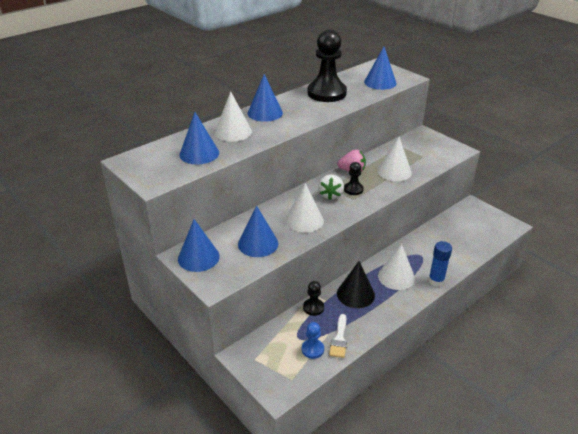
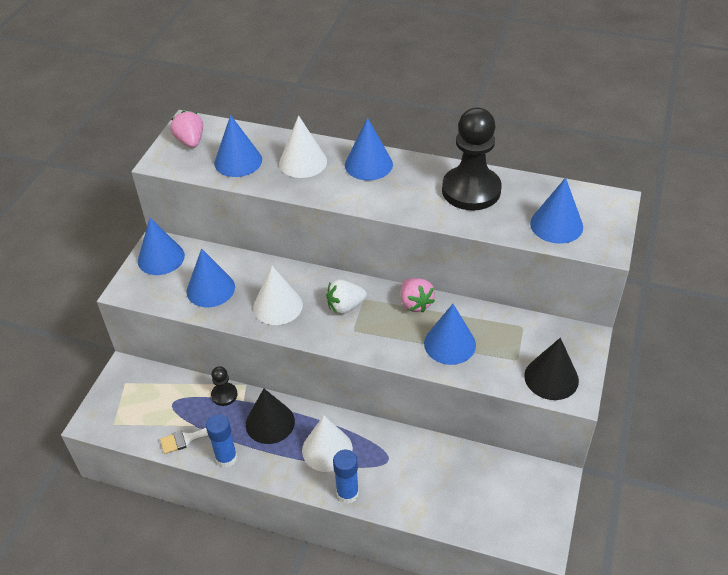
camera: 60 degrees right, 10 degrees up
blue pawn [302,322,324,359] -> none
black pawn [344,162,364,195] -> none
white cone [377,137,412,181] -> blue cone [424,304,476,365]
none -> pink strawberry [170,111,203,148]
none -> blue glue stick [206,414,237,468]
none -> black cone [524,338,579,400]

